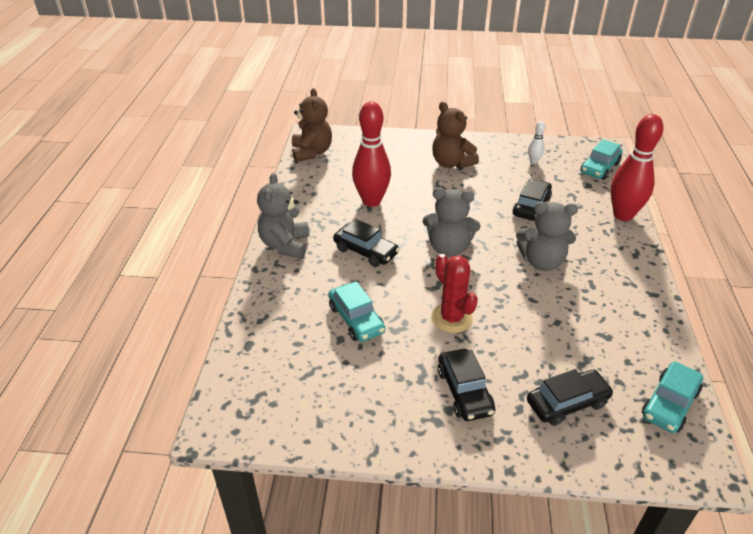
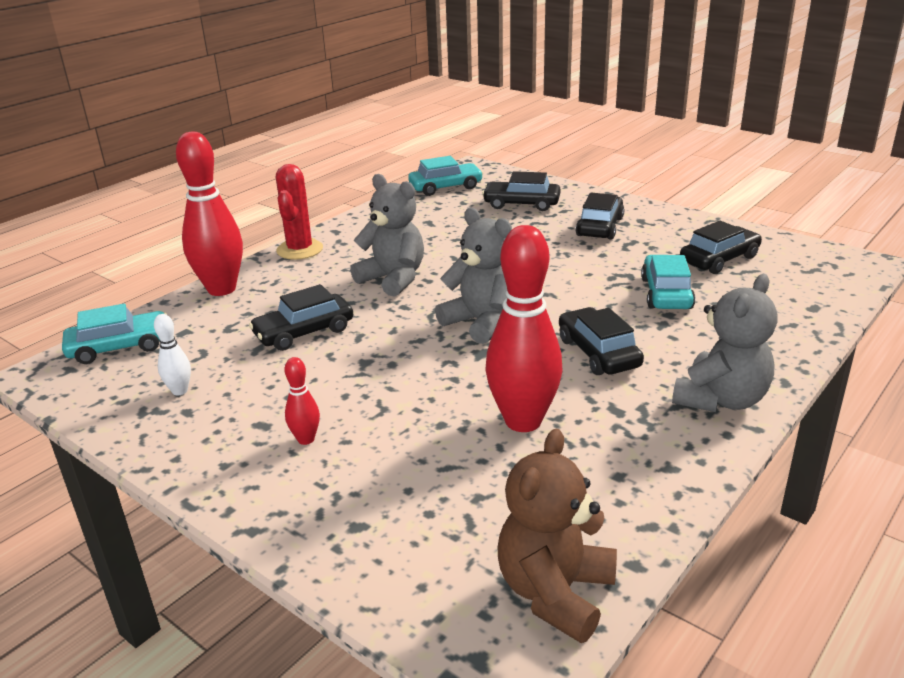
camera: 145 degrees left, 10 degrees down
red cactus [431,254,478,333] -> red cactus moved to [276,164,323,260]
brown teddy bear [432,102,479,169] -> red bowling pin [285,357,320,445]
none -> black car [680,221,762,274]

